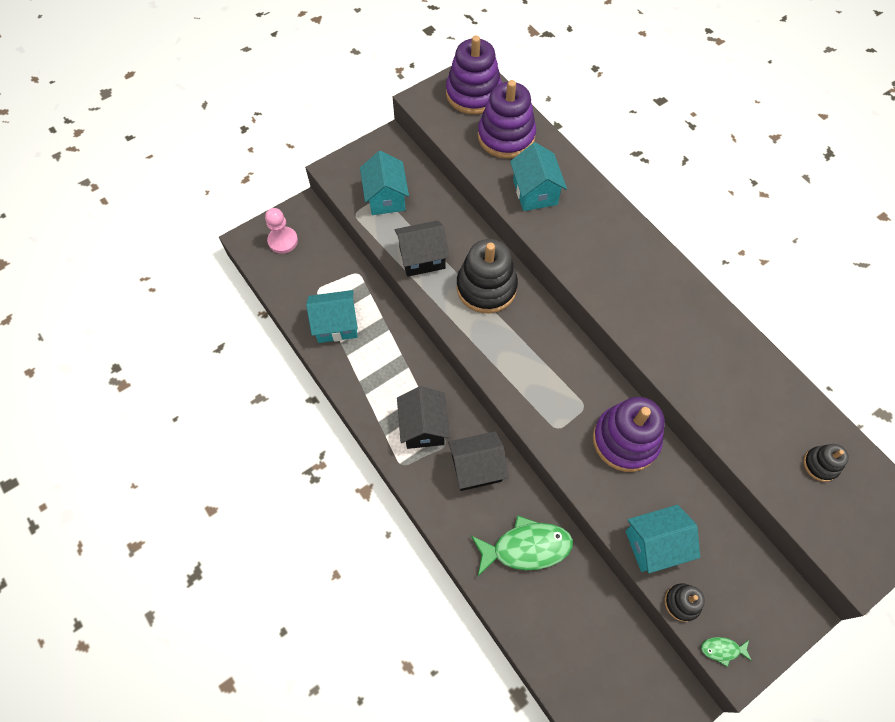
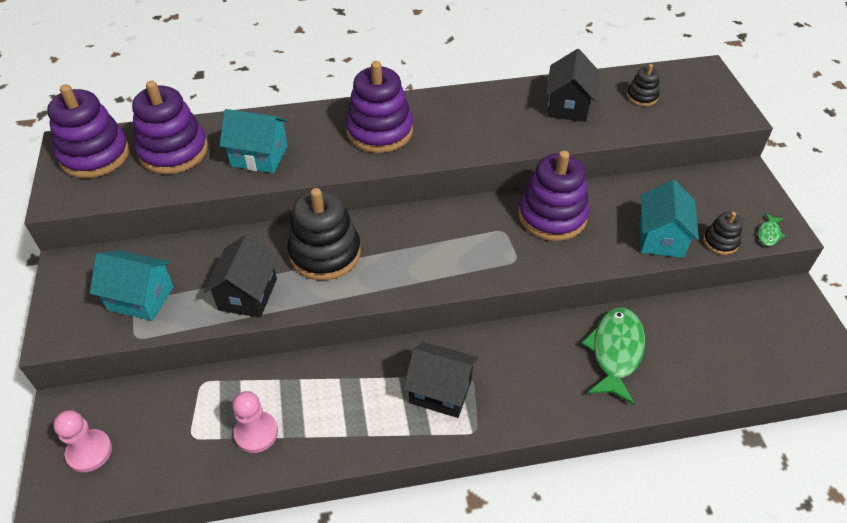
camera: 65 degrees left, 15 degrees down
turquoise house [306,290,358,343] -> pink pawn [232,391,278,453]
black house [448,431,508,491] -> black house moved to [546,49,599,122]
none -> purple stacking toy [346,61,413,153]

